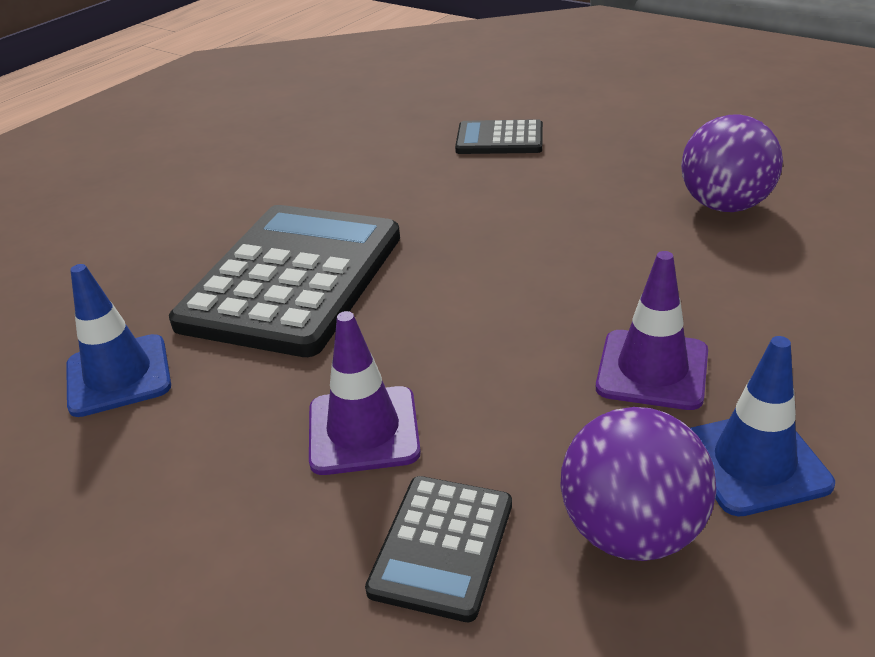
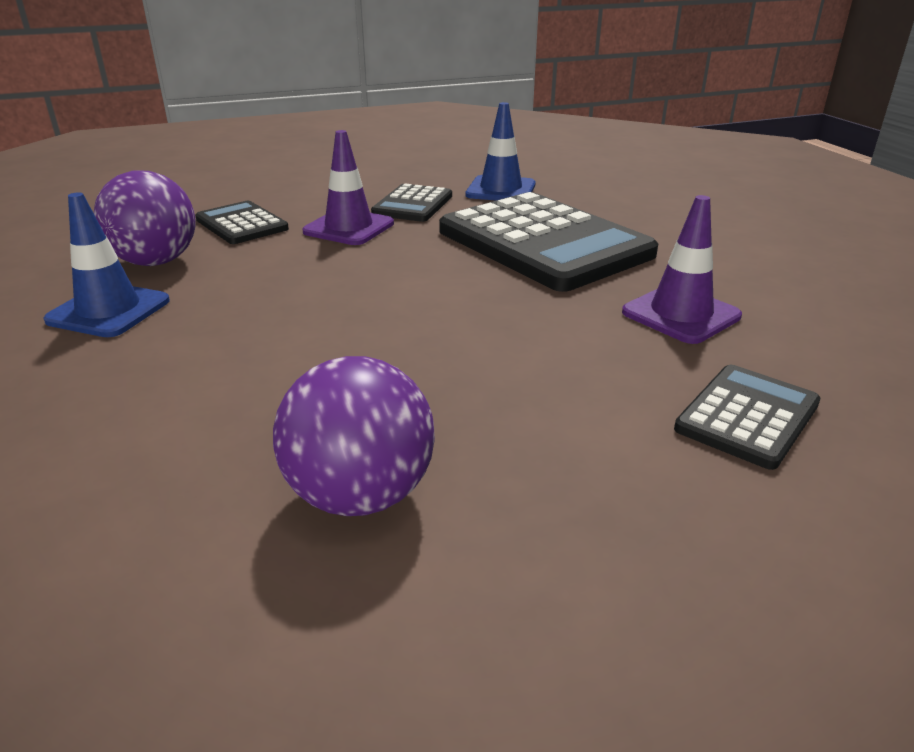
camera: 120 degrees right, 5 degrees down
purple traffic cone [596,251,708,410] -> purple traffic cone moved to [622,195,742,344]
none -> black calculator [371,184,452,222]

